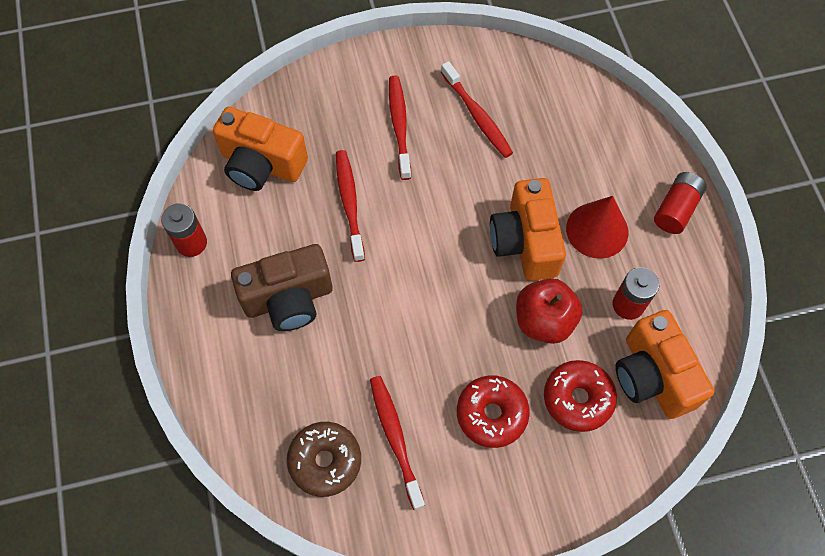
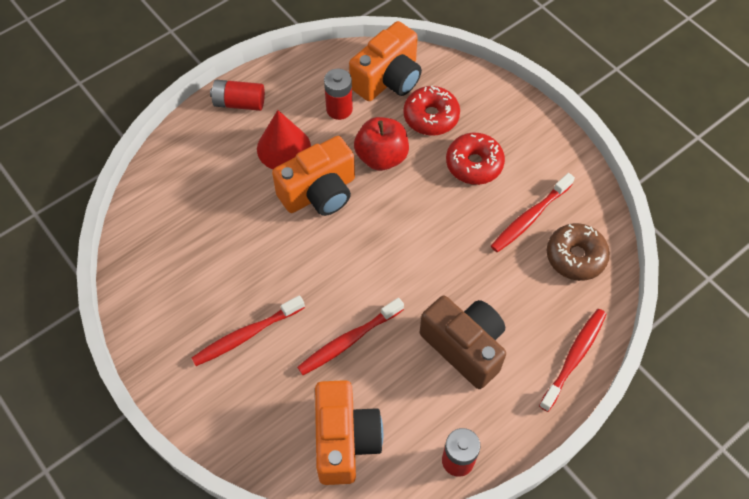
camera: 115 degrees left, 5 degrees down
red toothbrush [441,61,513,158] -> red toothbrush moved to [539,309,607,412]

